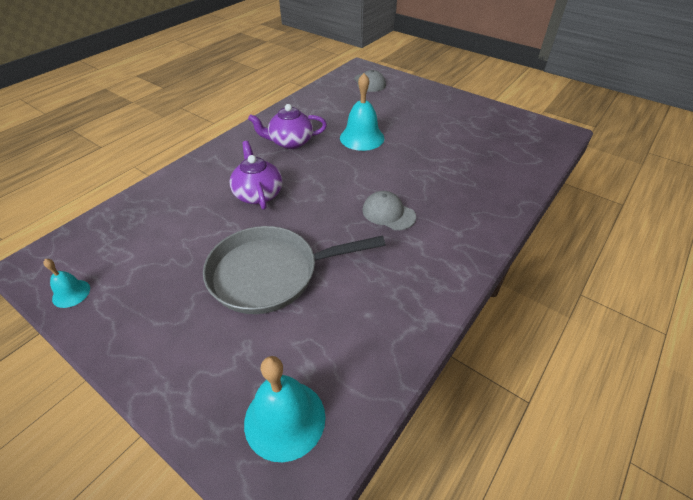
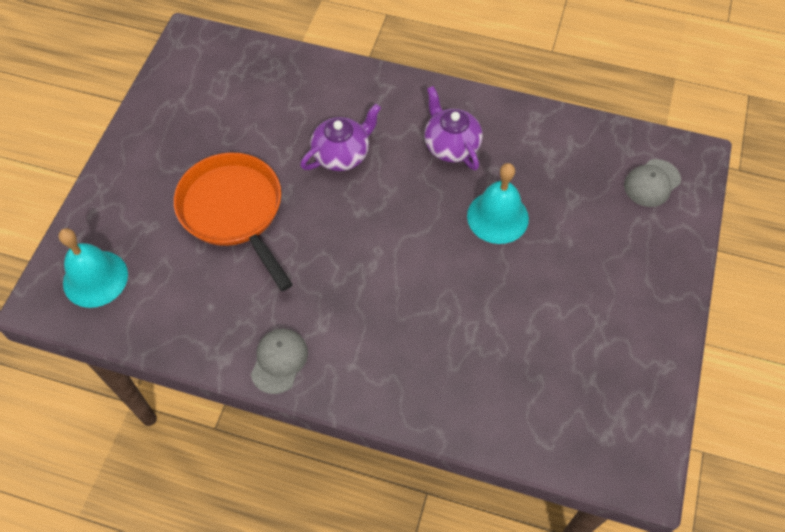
camera: 70 degrees right, 15 degrees up
turquoise bell [43,259,90,308] -> none
grey pan [203,226,386,314] -> orange pan [174,152,293,291]
grey cap [363,191,416,230] -> grey cap moved to [251,329,308,394]

